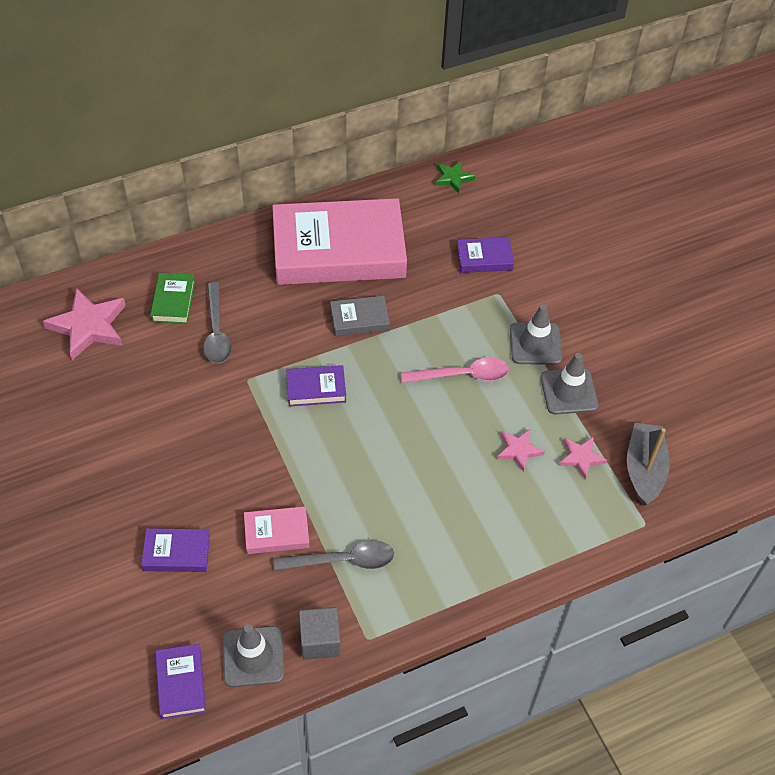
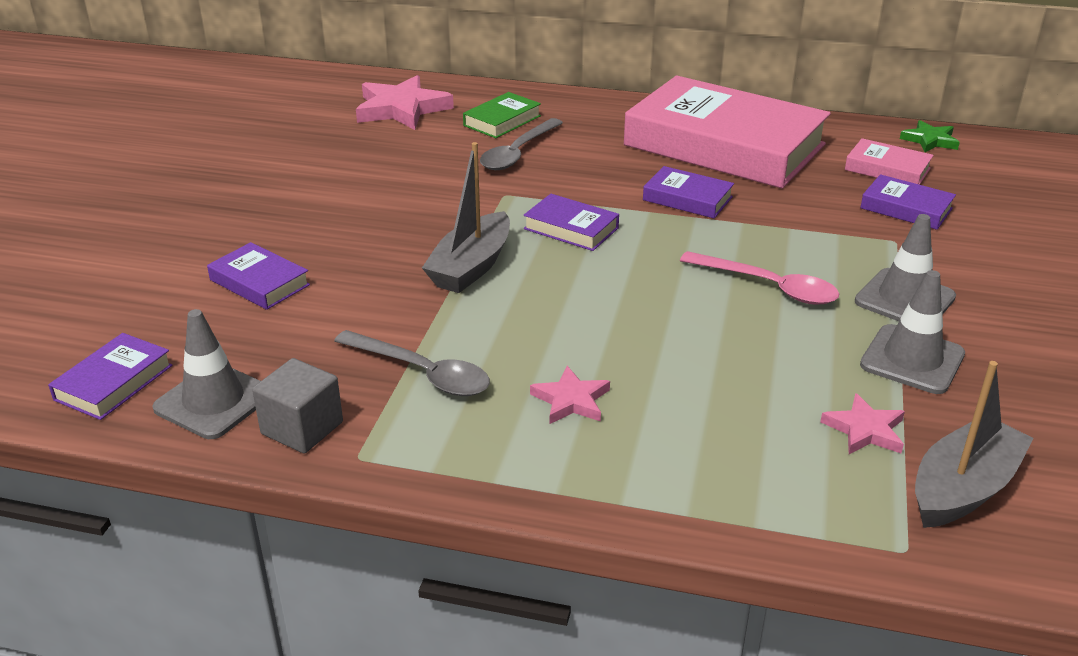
camera: 40 degrees right, 20 degrees down
pink book [244,506,310,554] -> pink book moved to [845,138,934,185]
grey book [330,296,390,336] -> purple book [643,166,734,218]
pink star [497,429,545,472] -> pink star moved to [530,366,610,424]
none -> grey boat [422,142,510,293]

